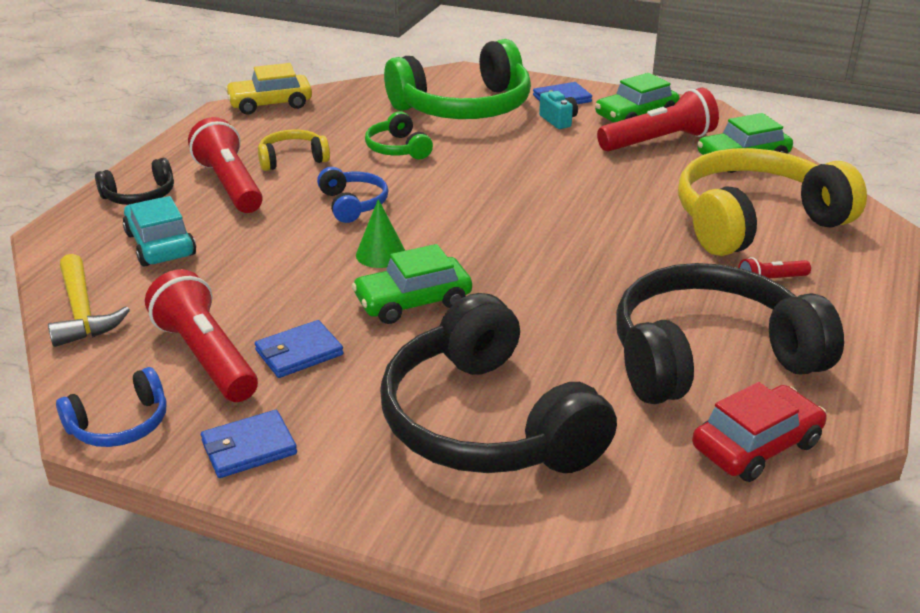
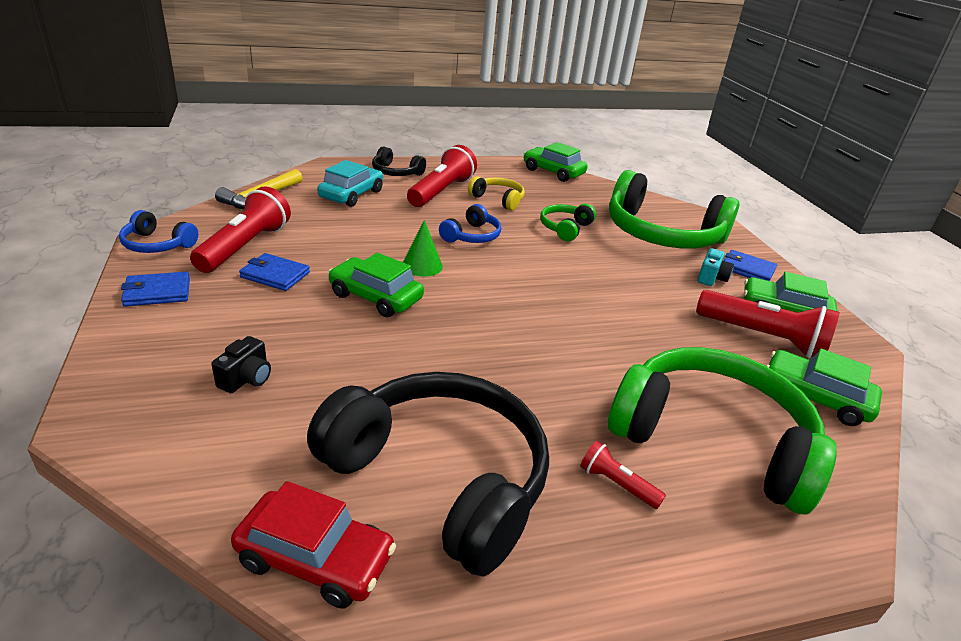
camera: 50 degrees right, 0 degrees up
blue wallet [201,410,297,478] -> blue wallet turned 45 degrees counterclockwise [121,272,190,307]
yellow car [225,63,312,115] -> green car [524,142,588,182]
black headphones [380,293,617,473] -> black camera [211,336,271,393]
yellow headphones [678,148,867,256] -> green headphones [608,347,837,515]

